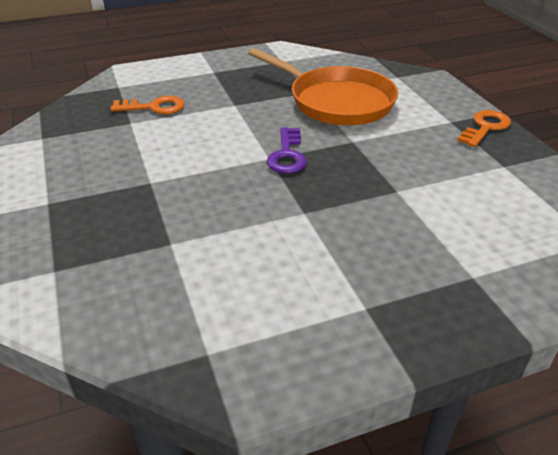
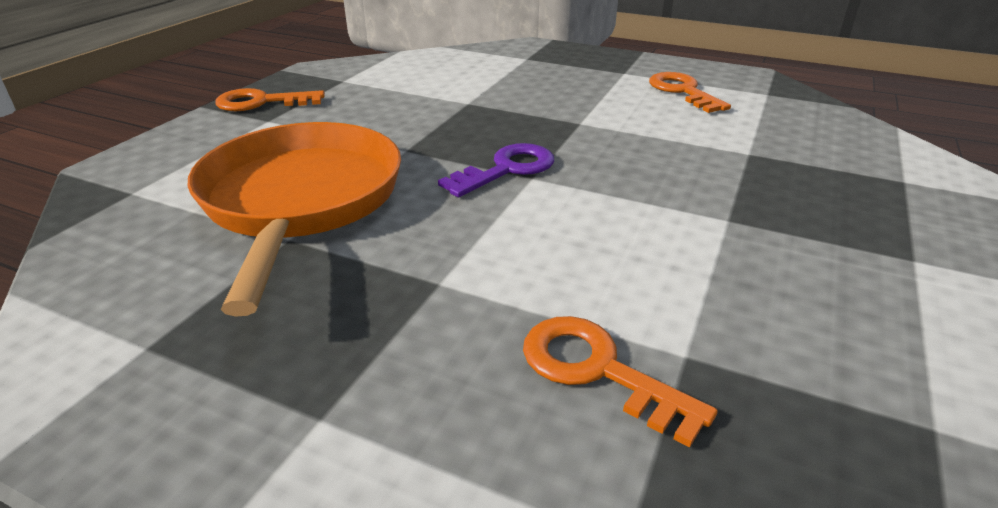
camera: 135 degrees left, 5 degrees down
none -> orange key [649,72,731,113]

